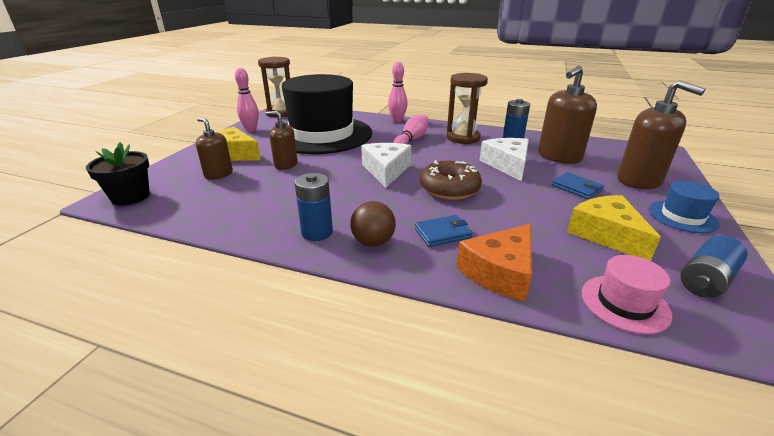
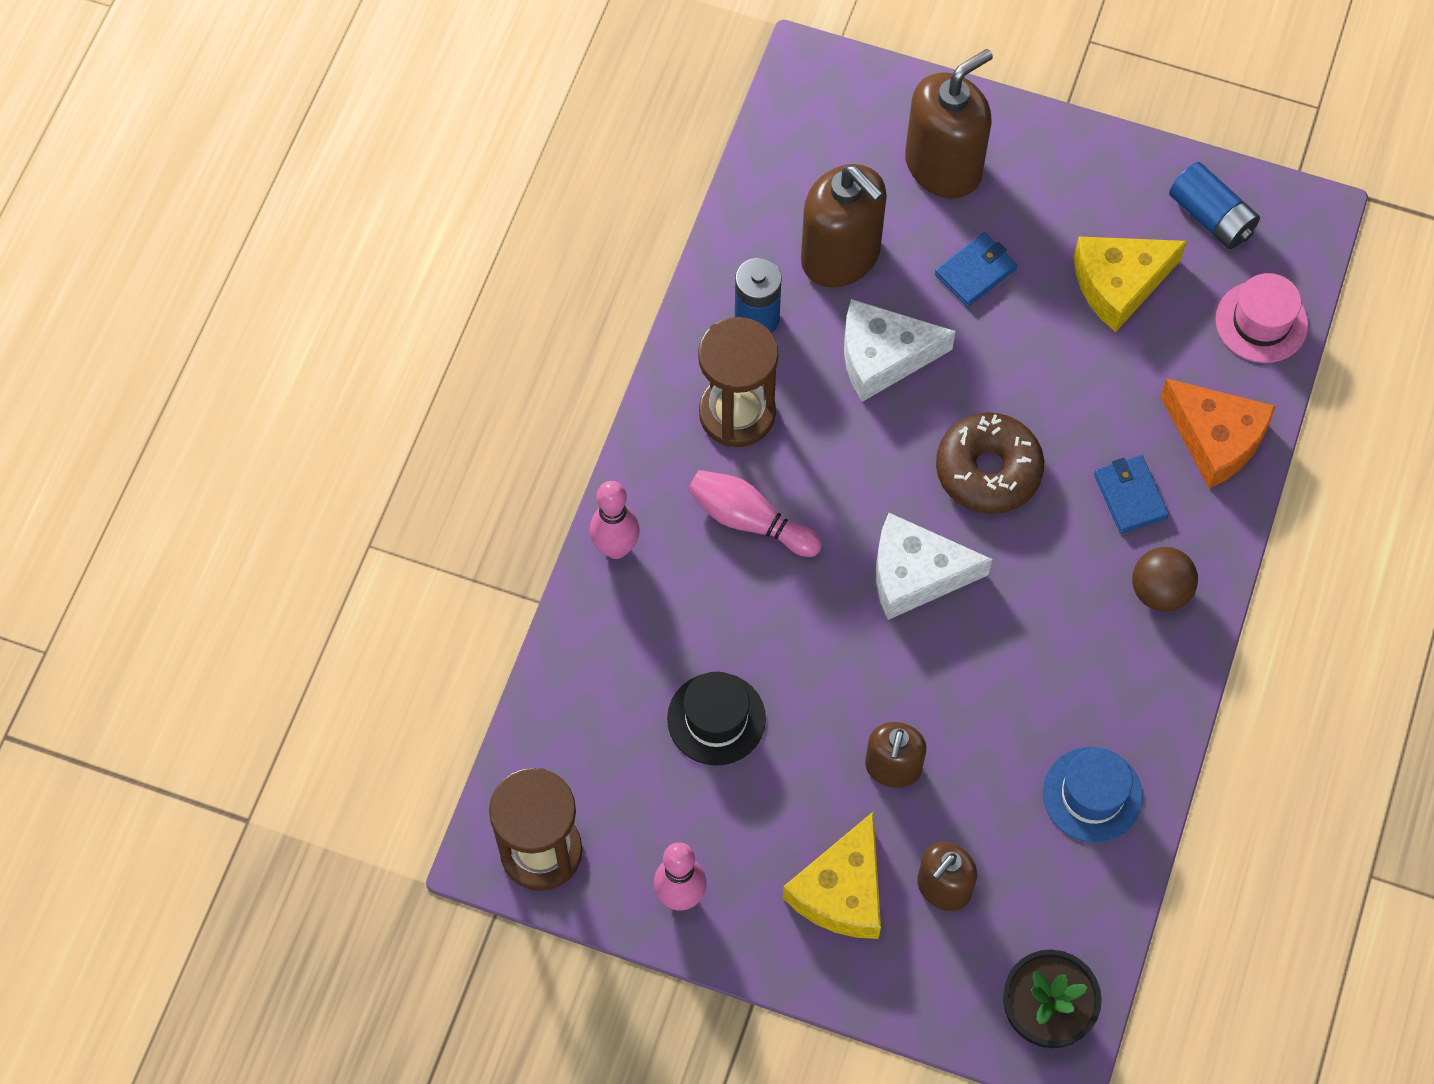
camera: 90 degrees left, 35 degrees up
black hat [281,74,372,154] -> black hat [667,672,766,766], size x0.40
blue battery [295,173,333,241] -> none
blue hat [649,181,719,233] -> blue hat moved to [1043,747,1143,843]

